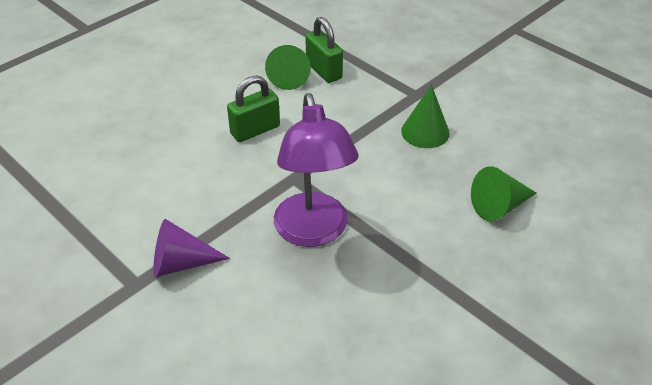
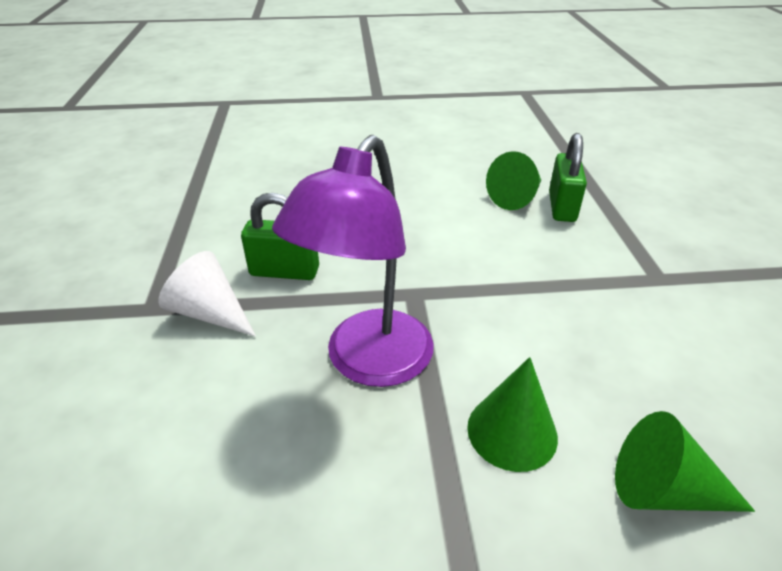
camera: 40 degrees right, 5 degrees down
purple cone [153,219,230,277] -> white cone [158,251,256,337]
green padlock [227,75,280,142] -> green padlock moved to [241,193,319,280]
green cone [401,84,450,148] -> green cone moved to [467,357,558,472]

